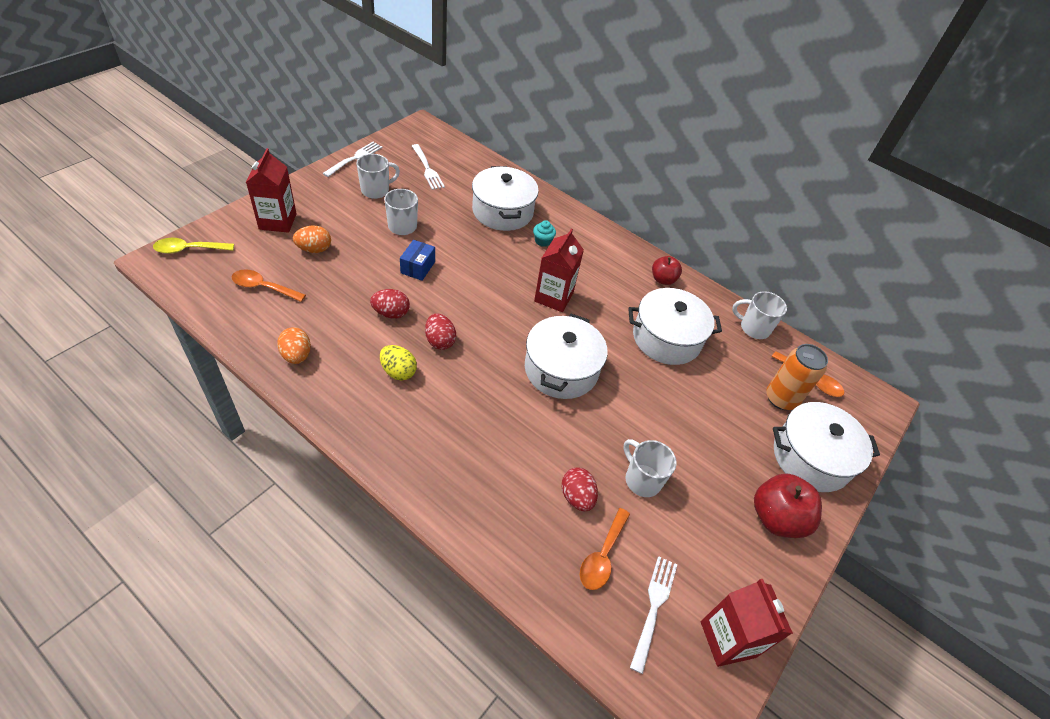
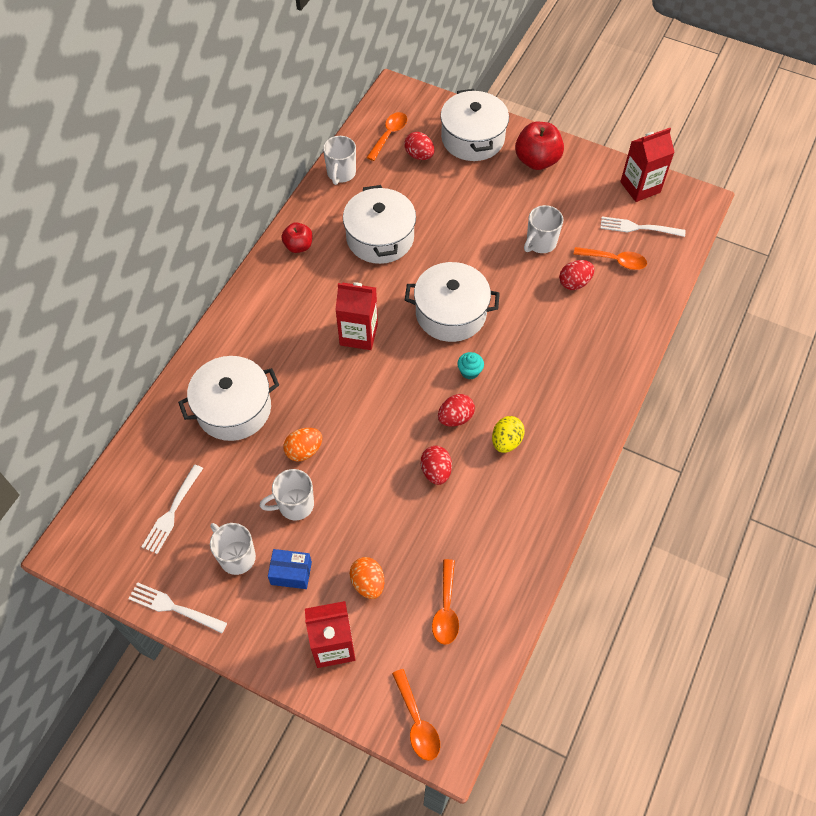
camera: 95 degrees left, 10 degrees up
yellow spoon [153,238,234,254] -> orange spoon [392,669,440,761]
orange egg [277,327,311,364] -> orange egg moved to [283,428,322,461]
blue box [400,240,435,281] -> blue box moved to [268,549,312,589]
white fork [412,144,445,190] -> white fork turned 150 degrees clockwise [142,465,203,554]
turquoise cupcake [533,220,556,247] -> turquoise cupcake moved to [457,352,484,380]
orange can [766,344,828,410] -> red egg [404,132,434,160]

